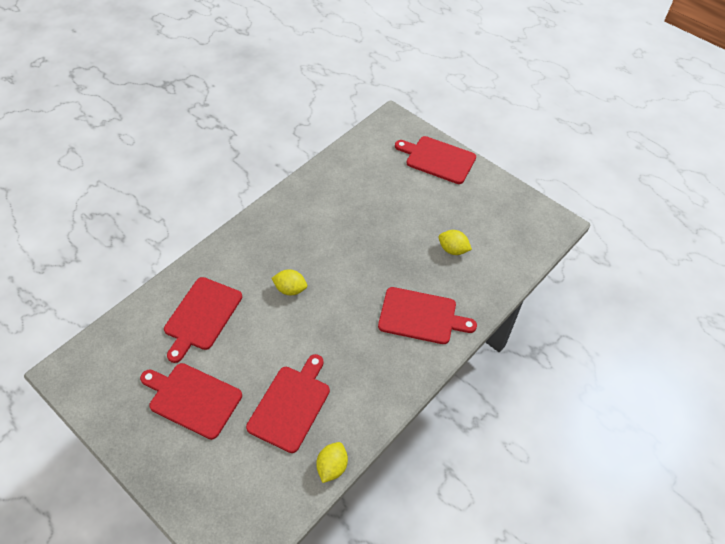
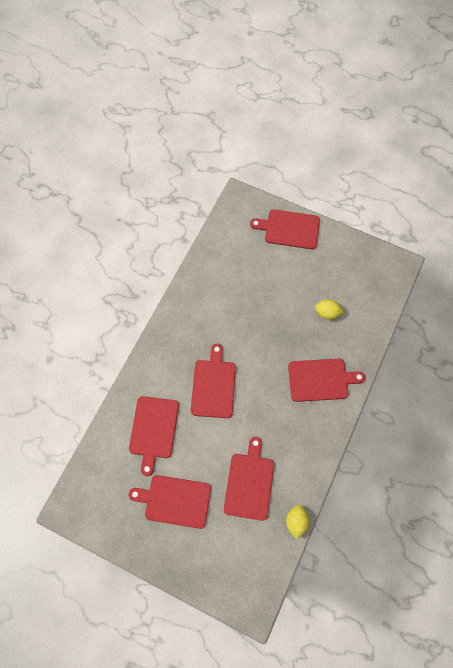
camera: 15 degrees left, 15 degrees up
yellow lemon [271,269,307,295] -> red cutting board [191,344,236,418]

